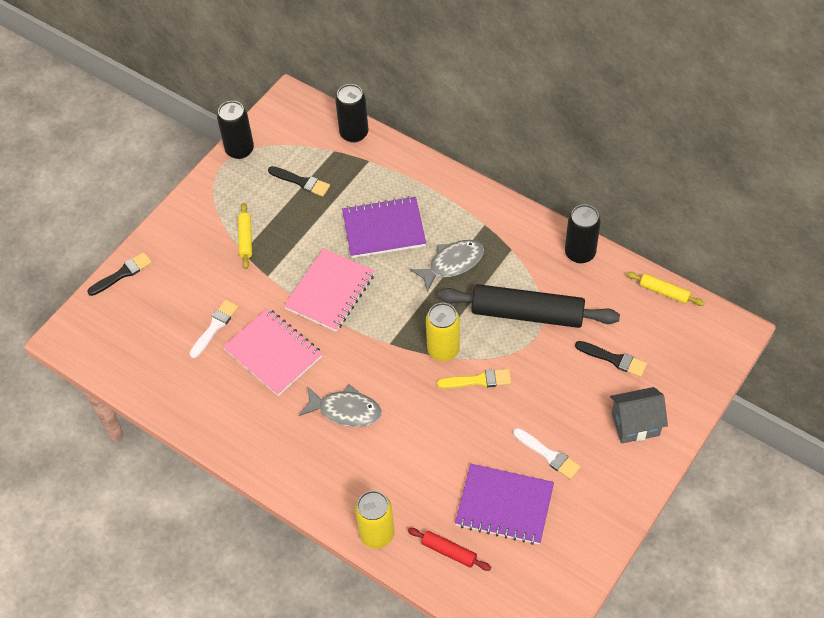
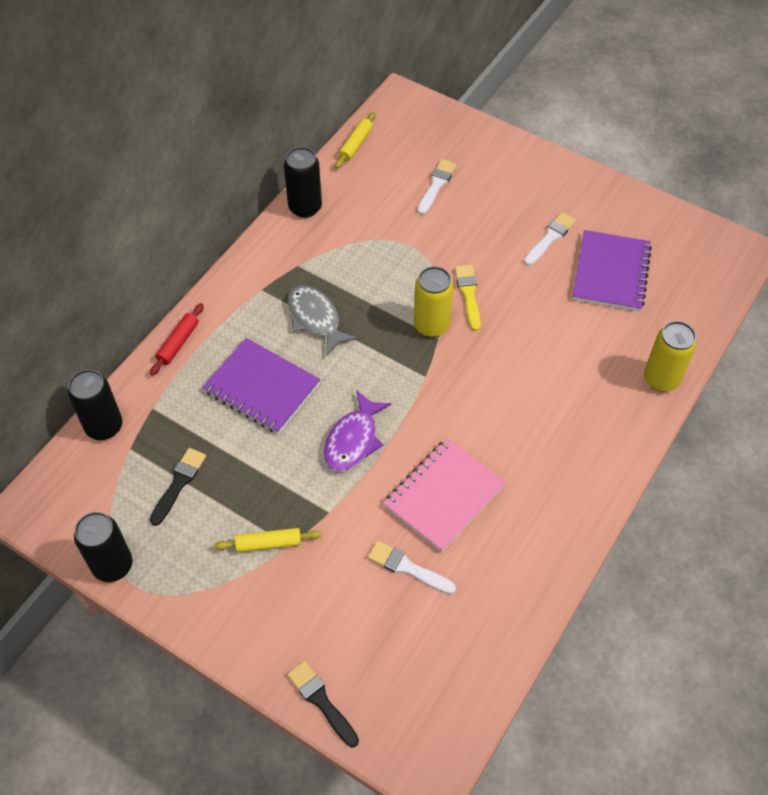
camera: 95 degrees left, 0 degrees up
pink notebook [284,248,375,332] -> purple fish [324,390,392,472]
grey fish [299,384,382,427] -> none
purple notebook [342,196,426,258] -> purple notebook turned 45 degrees counterclockwise [202,338,321,434]
red rolling pin [408,528,491,571] -> red rolling pin moved to [150,303,204,376]
black rolling pin [438,284,620,328] -> none
black brush [575,341,647,377] -> white brush [418,159,457,215]
grey house [610,387,668,444] -> none

